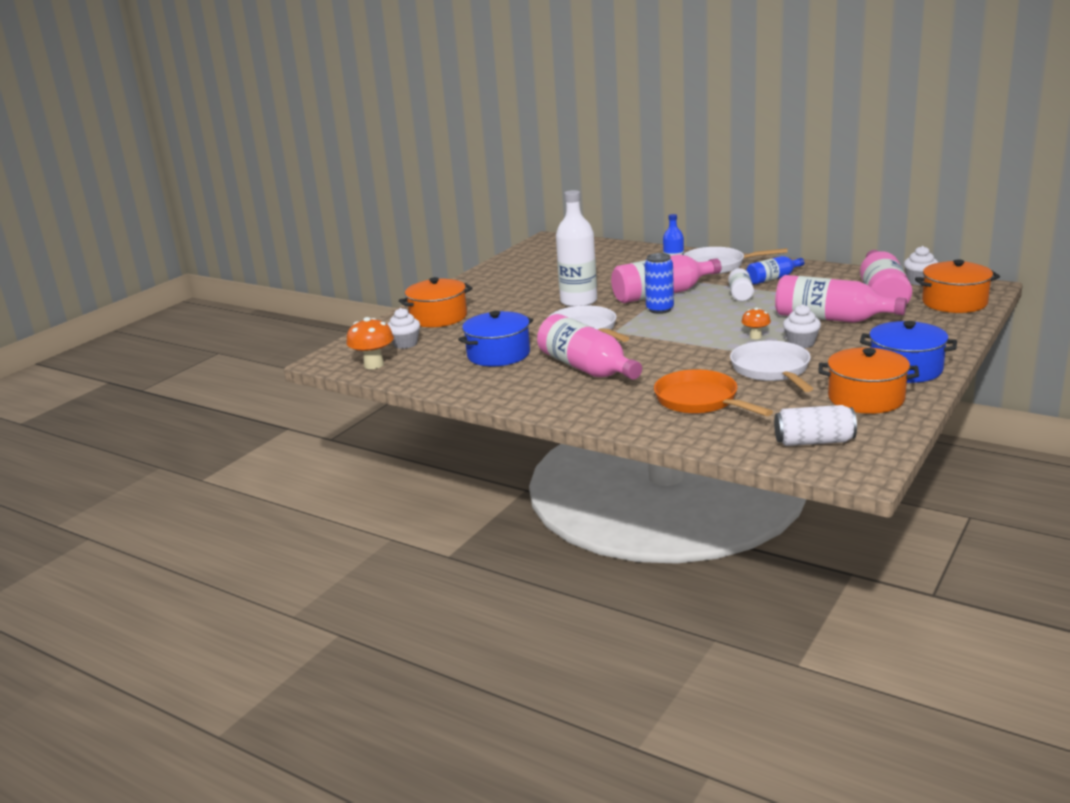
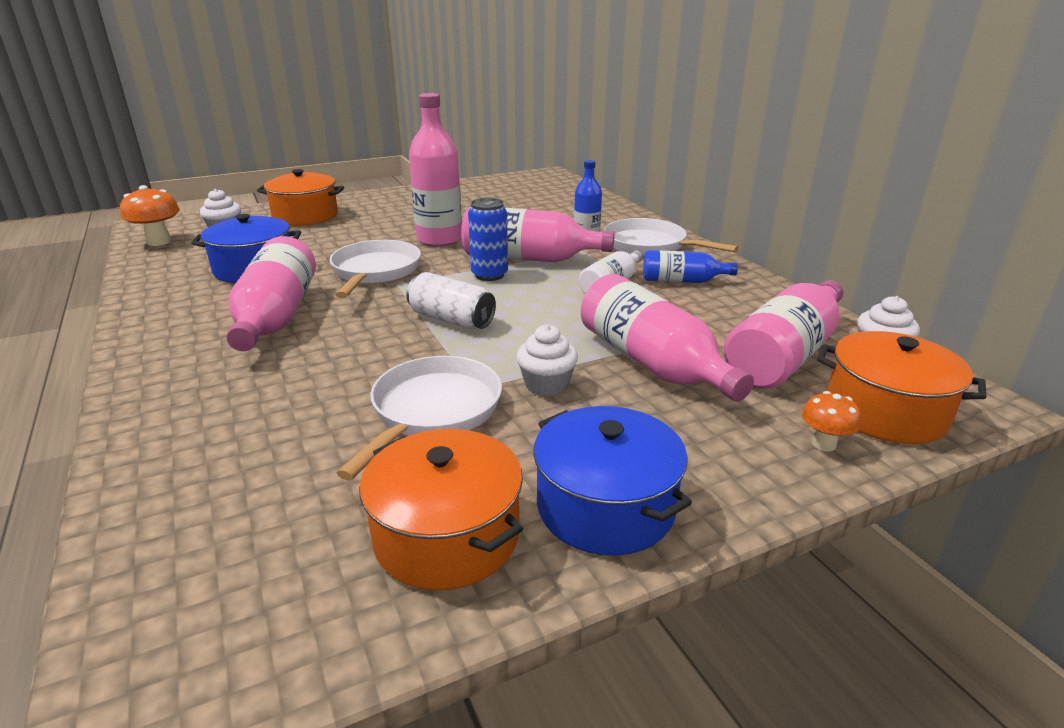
camera: 30 degrees right, 5 degrees up
white bottle [556,190,597,307] -> pink bottle [409,93,462,247]
orange pan [654,369,773,416] -> none
orange mushroom [741,307,771,339] -> orange mushroom moved to [802,391,861,452]
white can [774,405,857,446] -> white can moved to [406,272,496,330]

